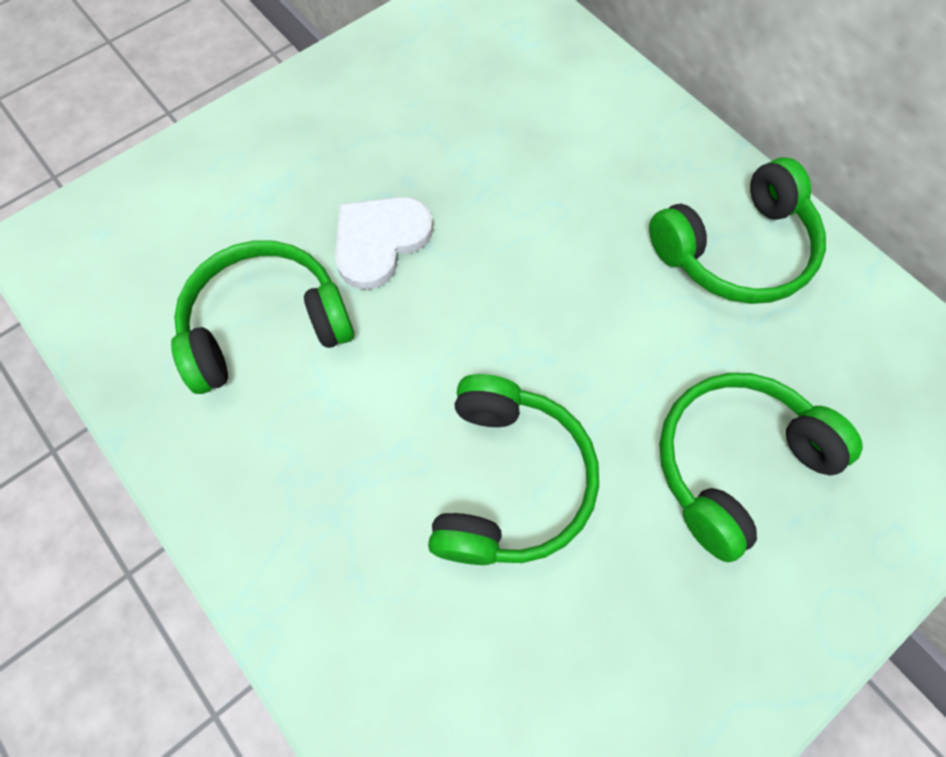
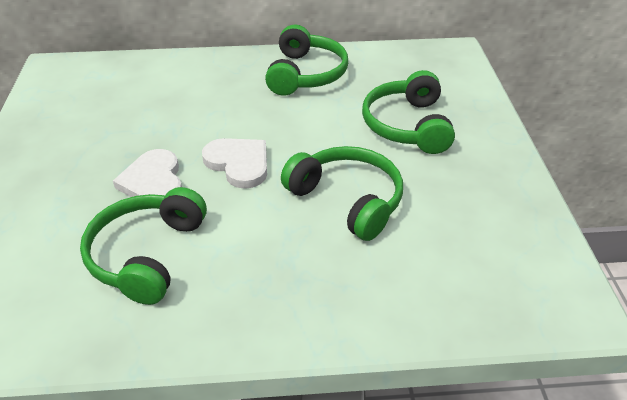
camera: 55 degrees left, 25 degrees down
none -> white heart [202,138,267,189]

